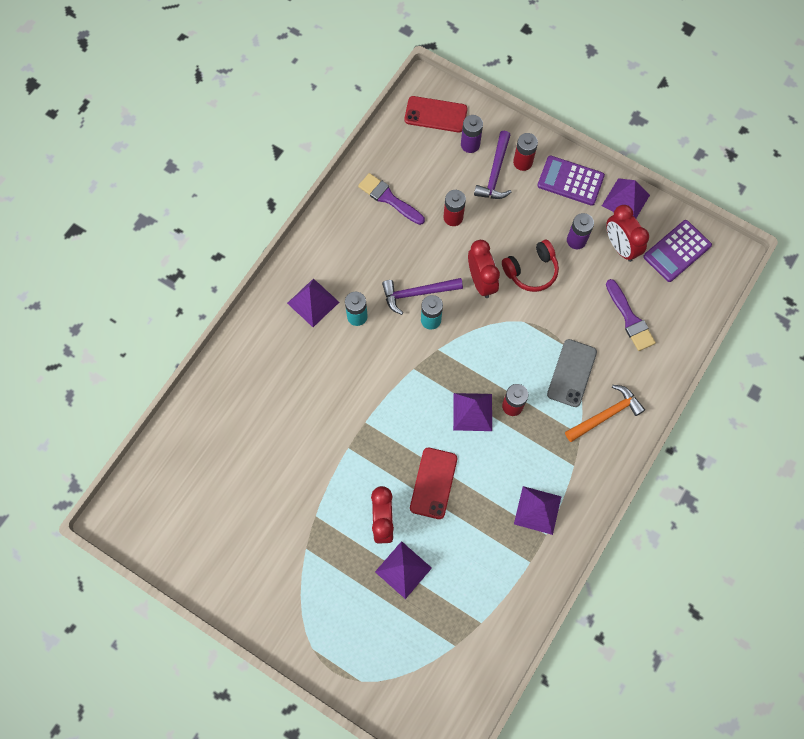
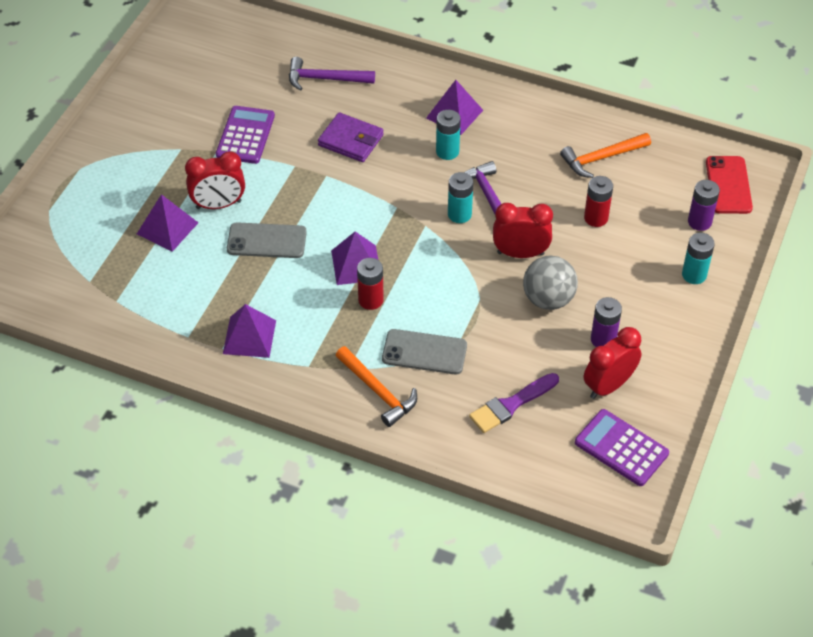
camera: 80 degrees right, 20 degrees down
purple brush [358,173,425,225] -> orange hammer [560,133,651,178]
red phone [410,448,457,519] -> grey phone [227,222,307,258]
red clock [468,240,500,298] -> red clock turned 150 degrees counterclockwise [493,203,553,258]
purple hammer [474,131,512,199] -> purple hammer moved to [289,57,375,91]
red headphones [502,240,559,292] -> grey ball [523,255,578,310]
red battery [513,133,538,171] -> turquoise battery [682,233,715,284]
purple calculator [537,155,605,206] -> purple calculator moved to [216,106,275,164]
purple pyramid [602,178,650,218] -> none
none -> purple wallet [318,112,384,162]

